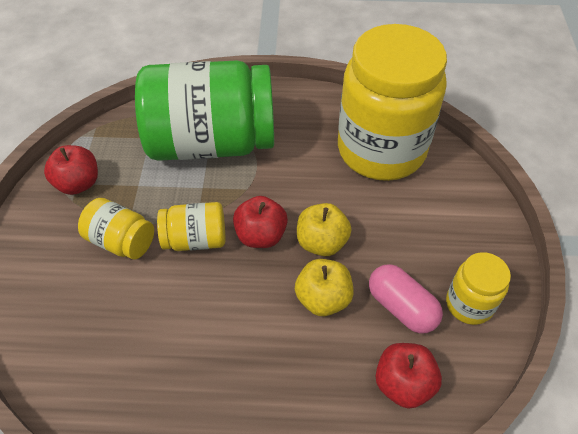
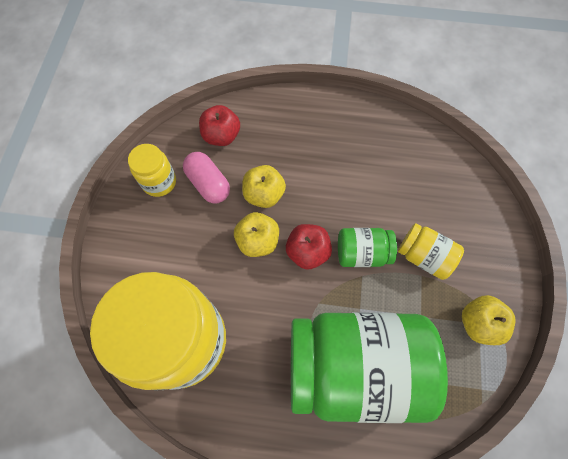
camera: 175 degrees left, 15 degrees up
red apple [44,145,98,195] -> yellow apple [462,295,516,345]
yellow jar [157,202,225,251] -> green jar [338,228,397,267]

